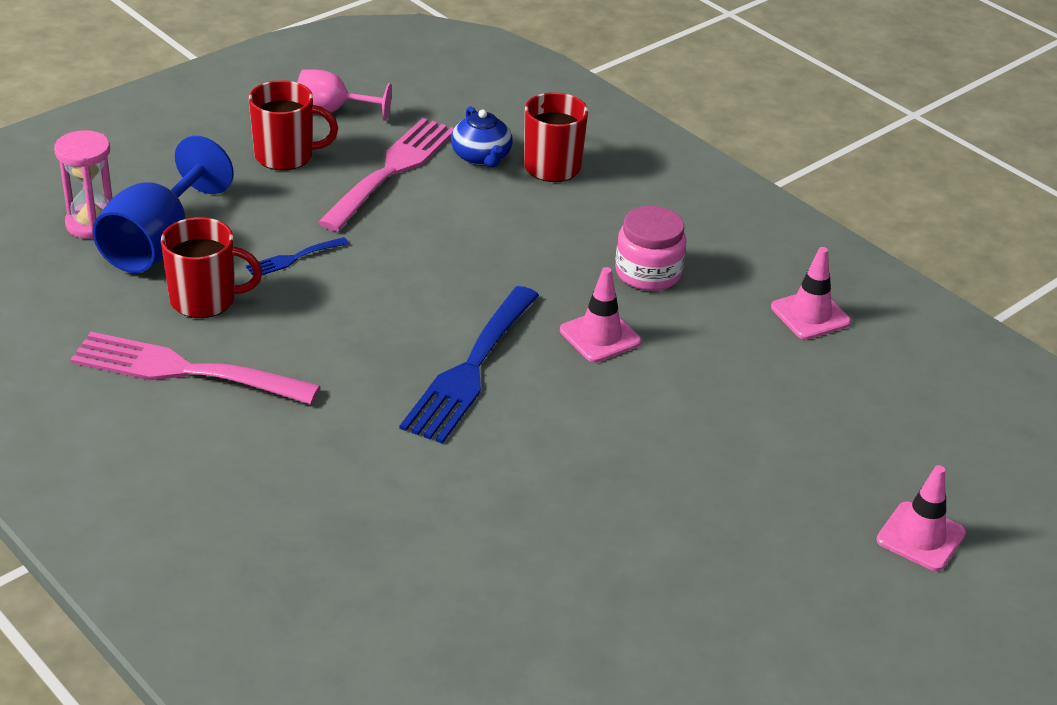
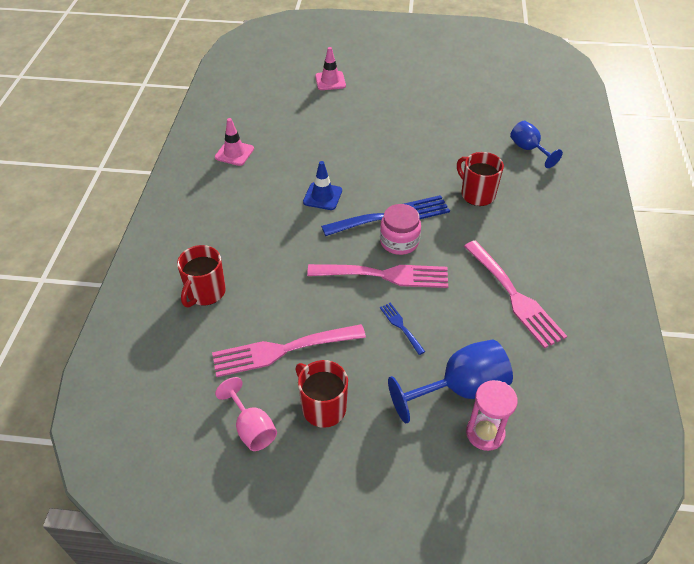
camera: 130 degrees left, 10 degrees up
red mug [161,217,262,318] -> red mug moved to [457,152,504,206]
blue fork [246,237,349,275] -> blue fork turned 135 degrees counterclockwise [380,303,425,355]
blue teapot [451,106,513,167] -> none
pink traffic cone [560,267,641,362] -> blue traffic cone [303,161,342,210]
pink jar [615,206,687,291] -> pink jar moved to [380,204,421,255]
none -> pink fork [307,264,448,288]
none -> blue goblet [510,121,563,168]

